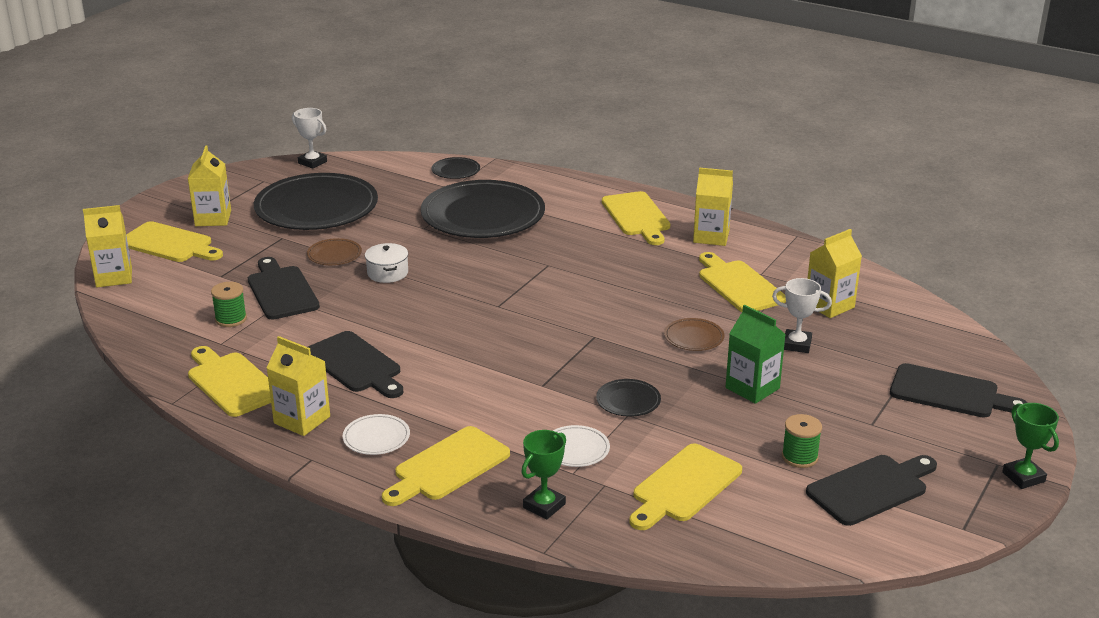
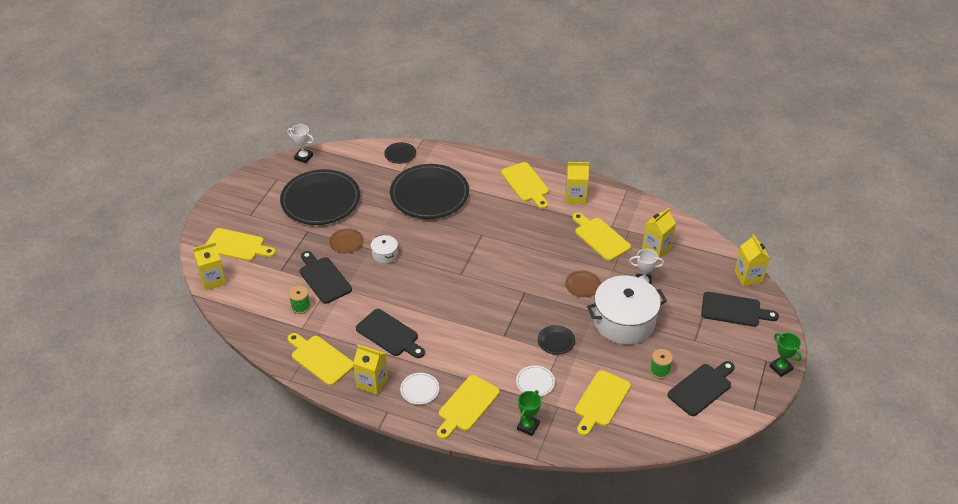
camera: 10 degrees left, 15 degrees up
yellow carton [188,146,231,226] -> yellow carton moved to [734,234,770,286]
green carton [726,305,786,404] -> white pot [587,275,667,344]

